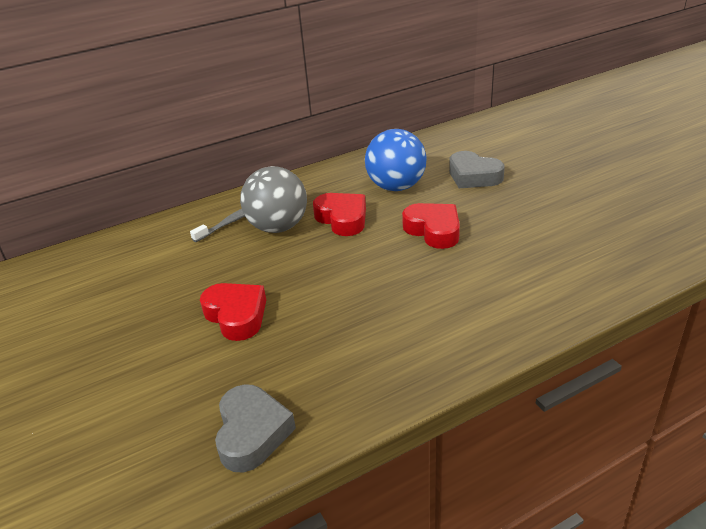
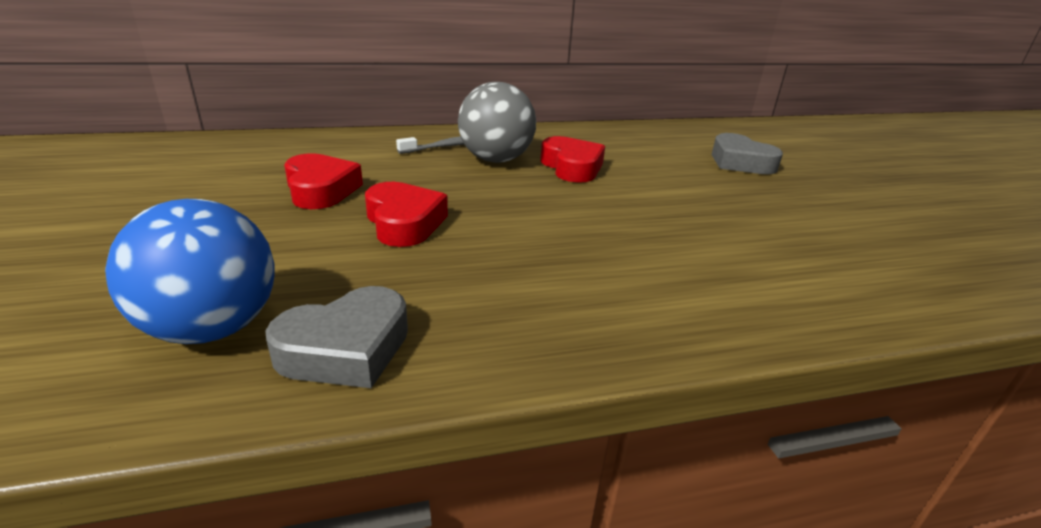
camera: 10 degrees right, 5 degrees down
grey heart [215,384,296,472] -> grey heart turned 45 degrees clockwise [265,286,408,388]
blue ball [365,129,426,191] -> blue ball moved to [105,199,275,344]
red heart [402,203,460,249] -> red heart moved to [284,153,363,209]

